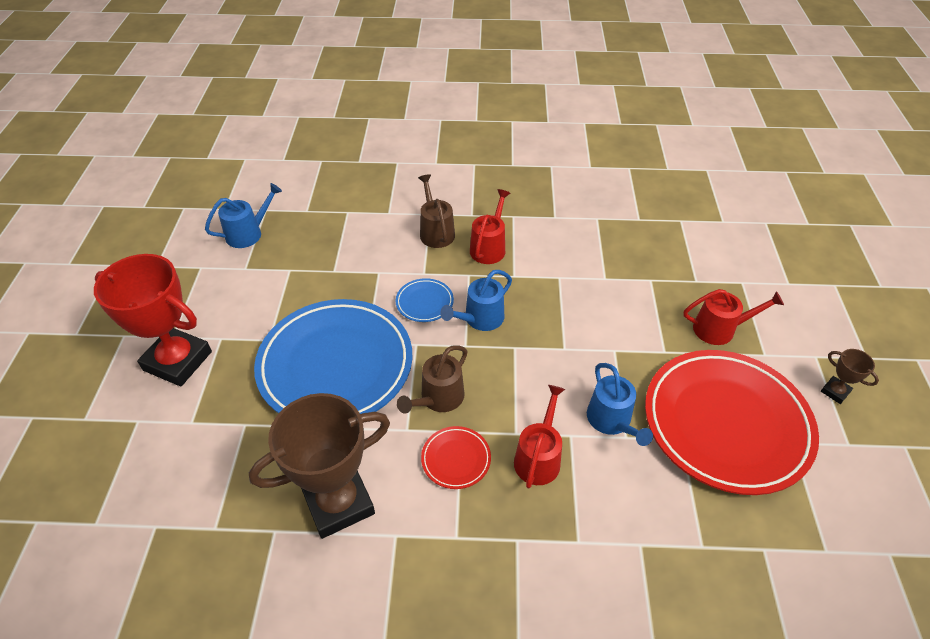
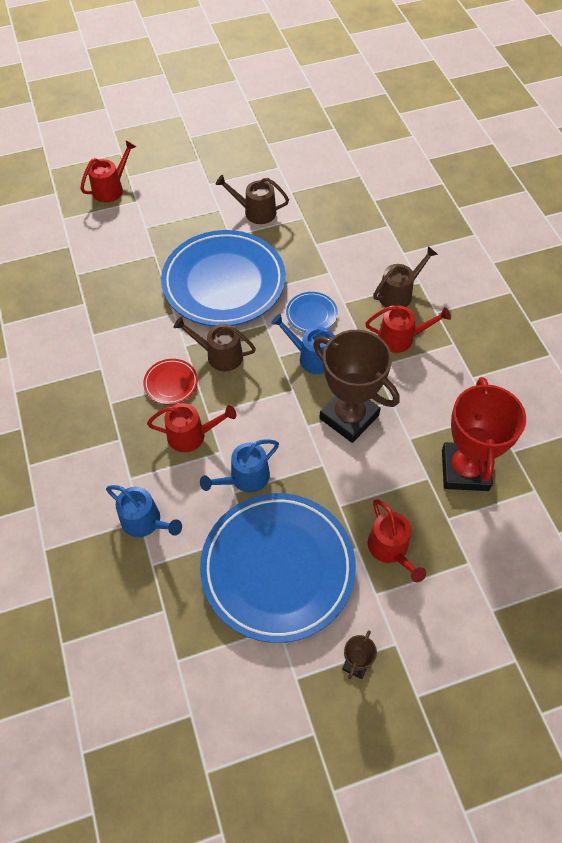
camera: 70 degrees right, 10 degrees up
red trophy [94,254,212,386] -> red trophy moved to [442,377,526,491]
blue watering can [205,183,282,248] -> blue watering can moved to [106,485,182,537]
brown trophy [249,393,390,539] -> brown trophy moved to [313,330,400,443]
red plate [645,350,819,495] -> blue plate [200,493,356,643]
none -> red watering can [80,141,136,203]
none -> brown watering can [216,175,289,224]

